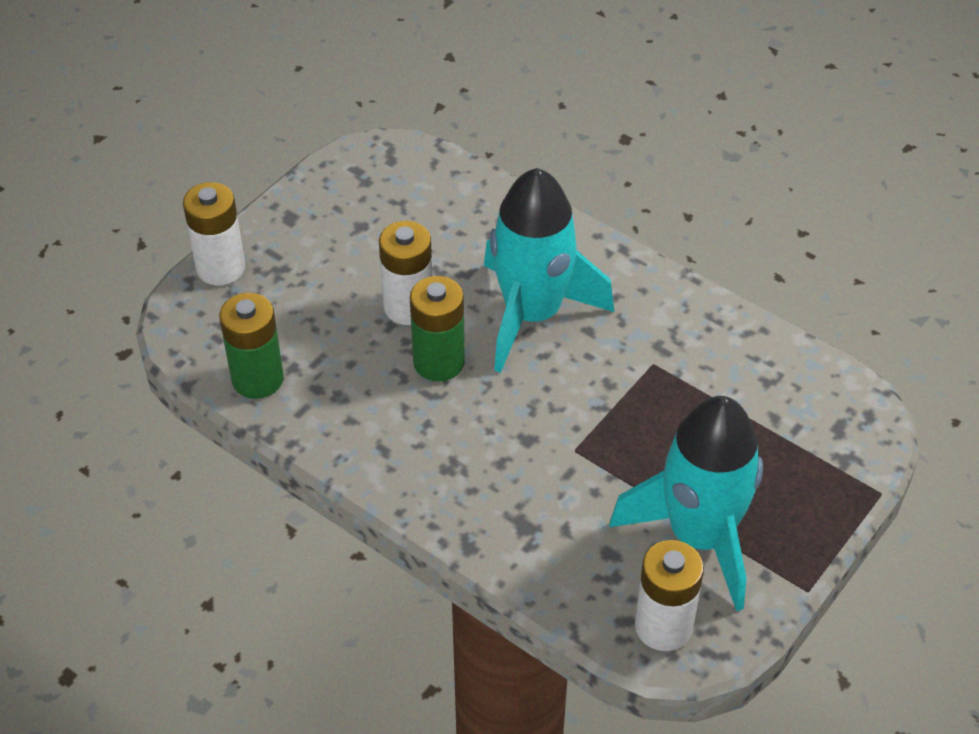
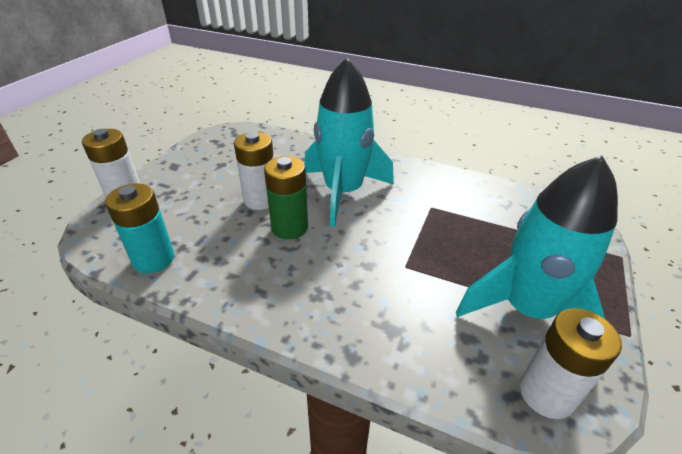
camera: 15 degrees left, 10 degrees down
green battery [219,293,284,399] -> turquoise battery [105,183,175,273]

